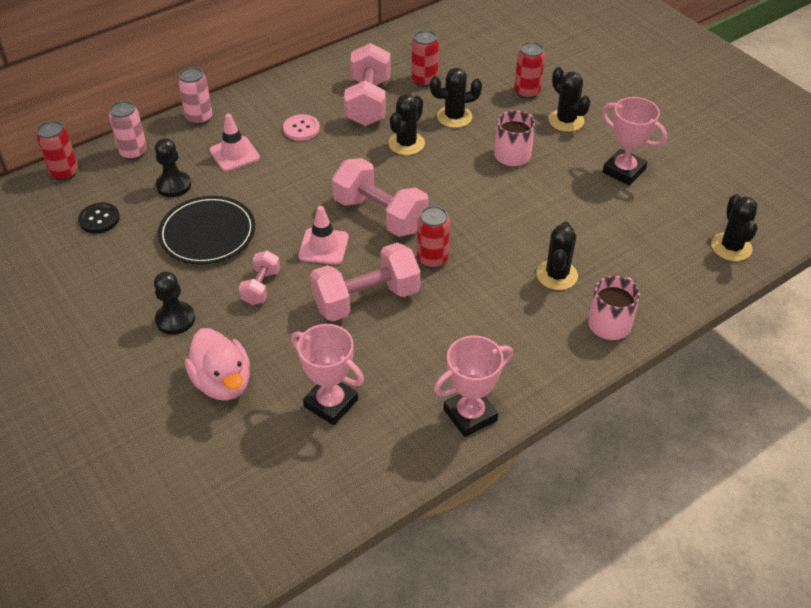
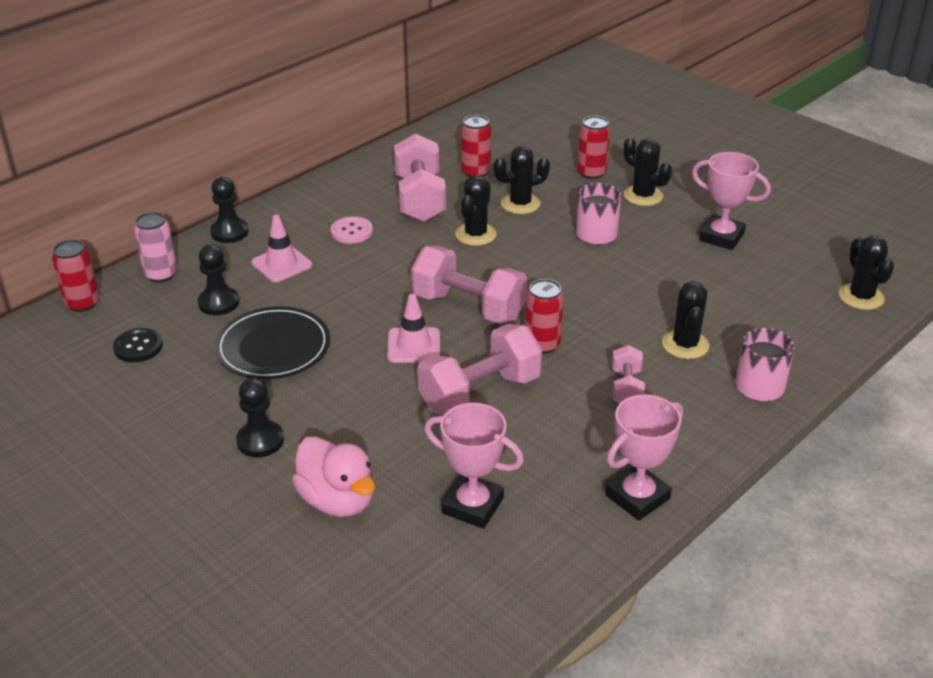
camera: 10 degrees left, 10 degrees down
pink can [178,67,212,125] -> black pawn [210,177,249,243]
pink dumbbell [239,250,280,305] -> pink dumbbell moved to [612,345,645,404]

